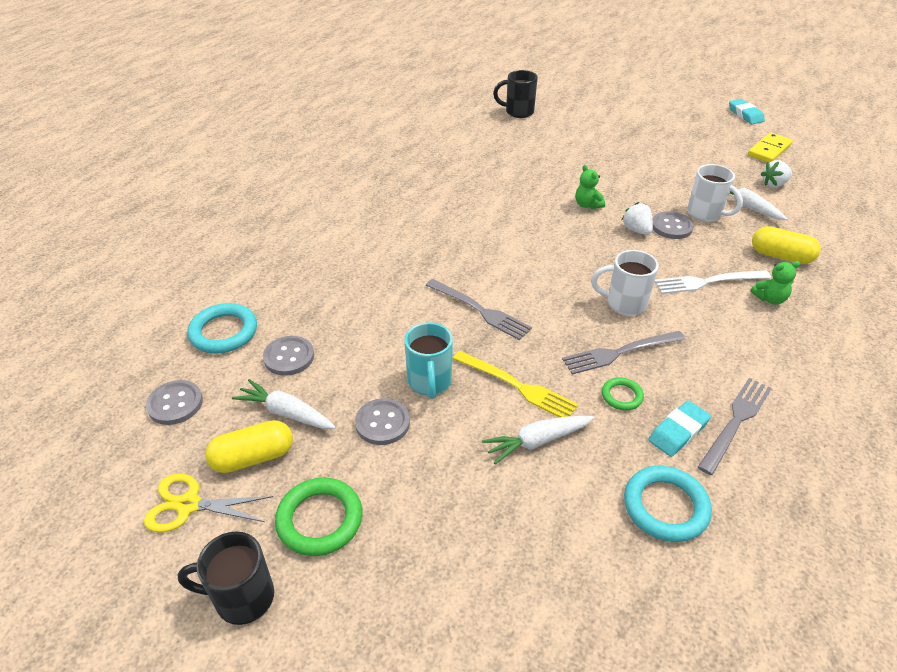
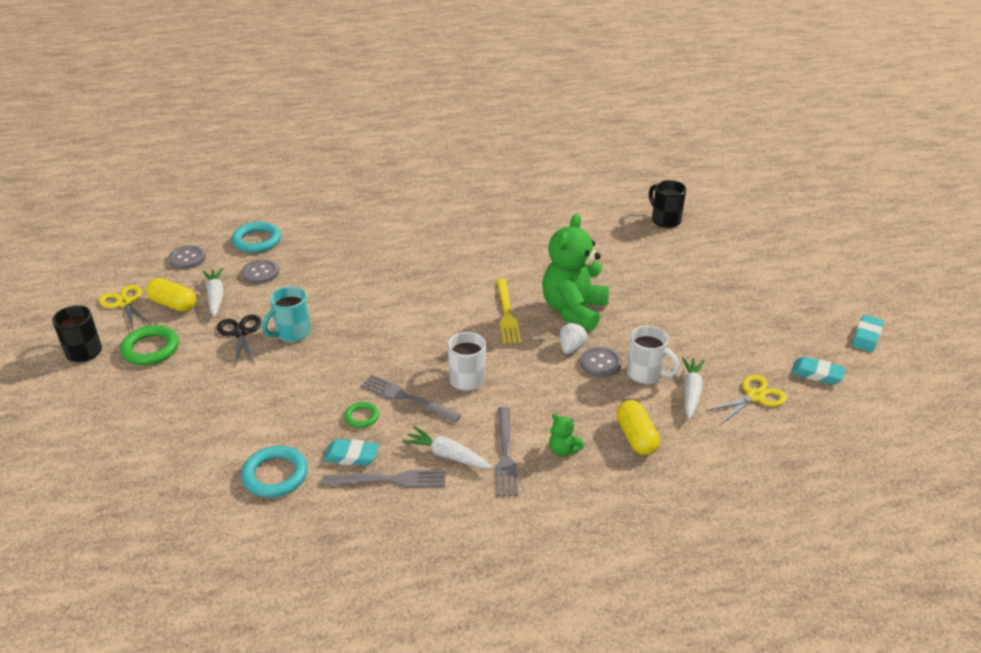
camera: 50 degrees right, 5 degrees down
grey button [355,398,410,445] -> black scissors [217,315,261,366]
grey fork [426,279,532,340] -> grey fork moved to [496,407,518,496]
yellow fork [453,351,578,417] -> yellow fork moved to [497,279,521,344]
white carrot [482,415,594,464] -> white carrot moved to [402,426,492,468]
green teddy bear [575,165,605,209] -> green teddy bear [542,214,609,332], size x2.42
white fork [655,270,771,294] -> none
white mug [687,164,743,222] -> white mug turned 60 degrees counterclockwise [627,326,680,384]
yellow domino [748,132,793,163] -> turquoise eraser [791,356,846,384]
white strawberry [761,160,792,188] -> yellow scissors [706,375,787,424]

